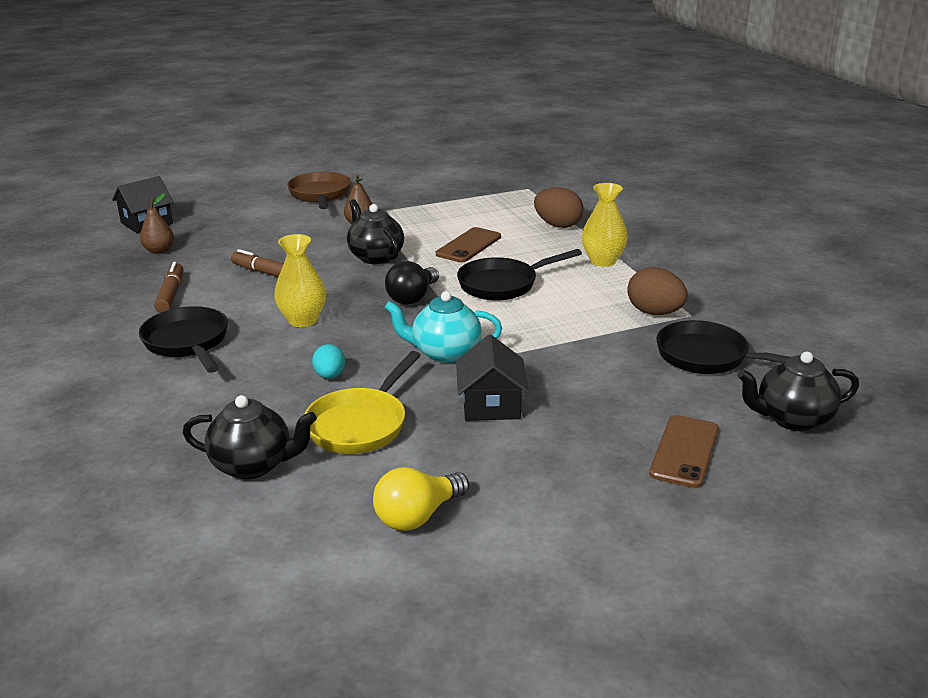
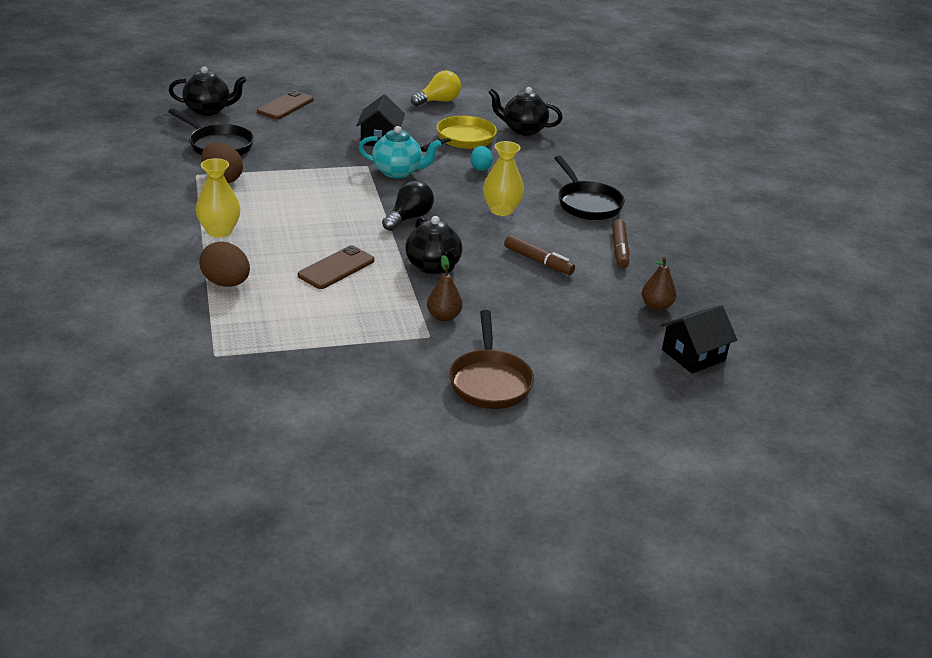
camera: 175 degrees left, 5 degrees up
black pan [457,249,582,301] -> none

